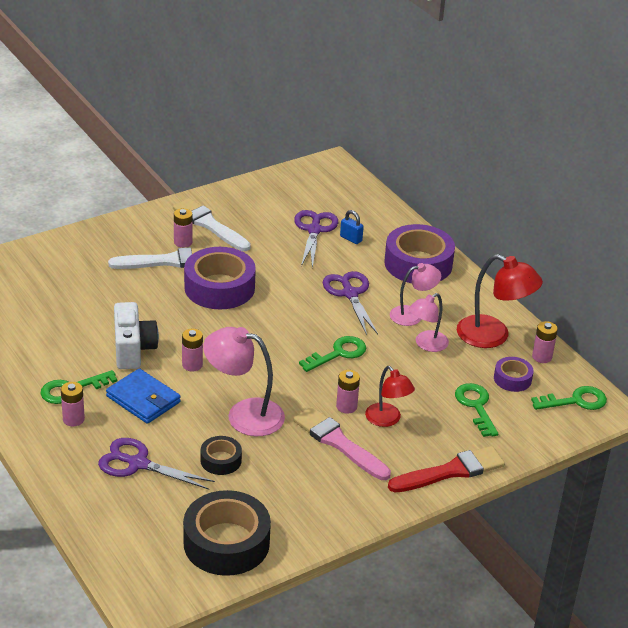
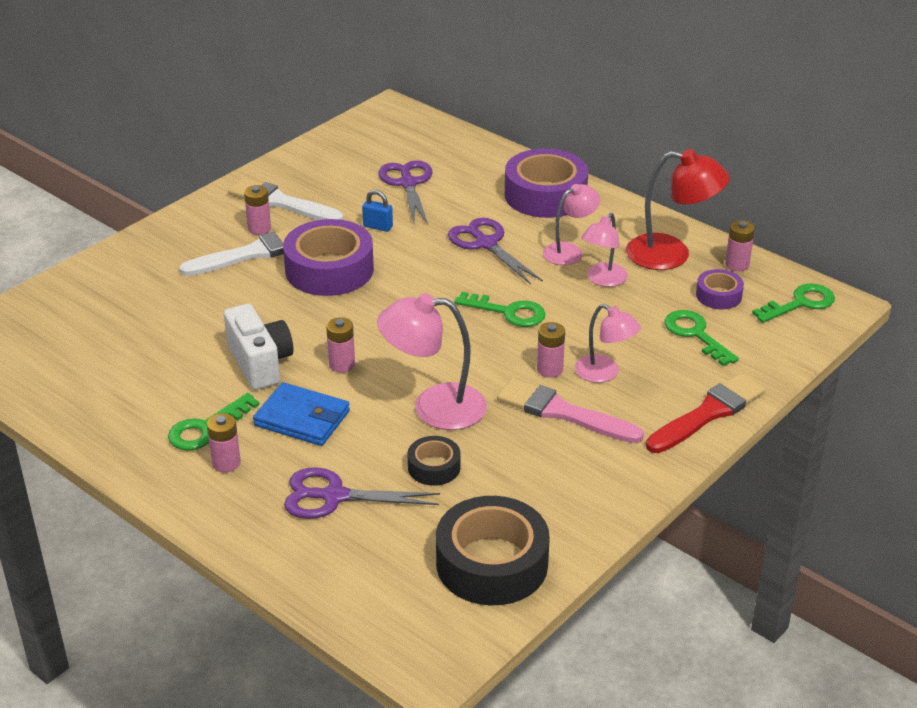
camera: 15 degrees left, 0 degrees up
green key [299,336,366,372] -> green key turned 75 degrees clockwise [454,292,546,327]
blue padlock [340,210,364,244] -> blue padlock moved to [362,190,393,232]
red lamp [365,366,415,427] -> pink lamp [575,304,641,383]

